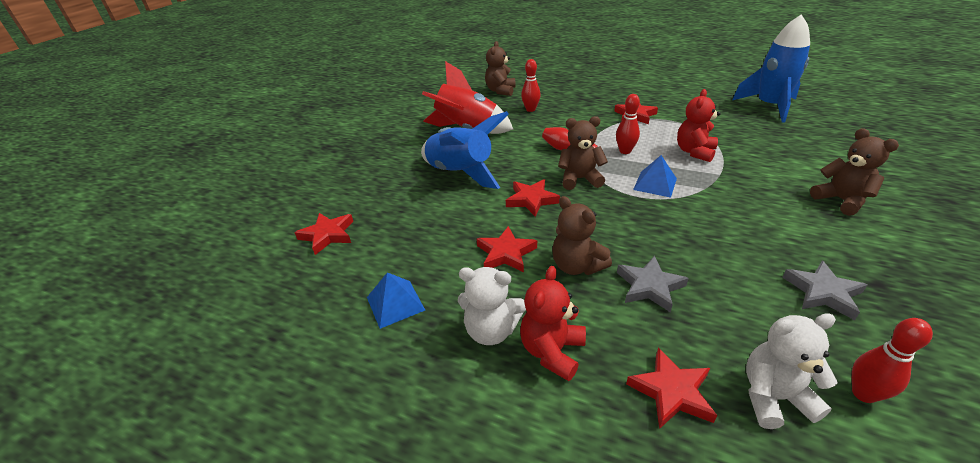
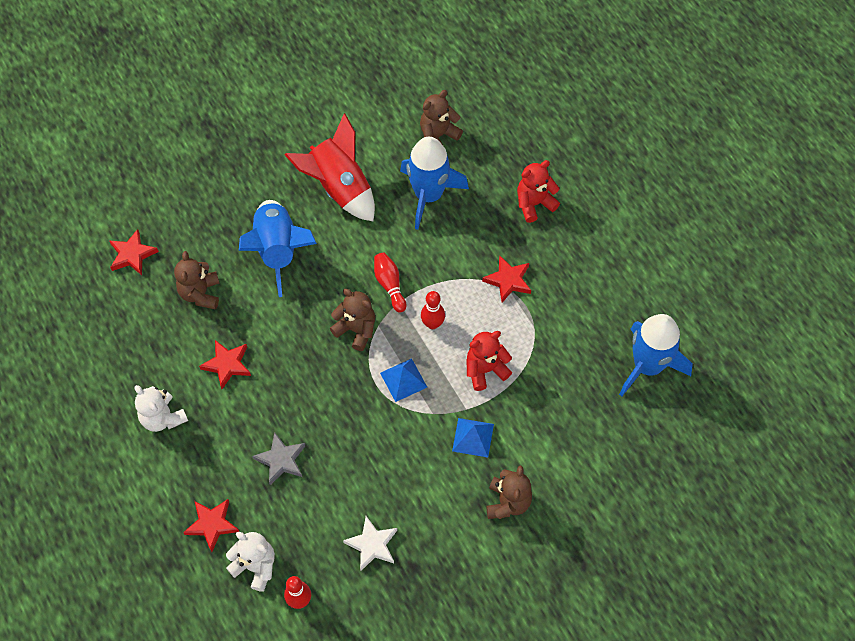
camera: 35 degrees right, 25 degrees up
blue pyramid [367,272,425,329] -> blue pyramid moved to [452,418,494,458]
red star [506,179,560,217] -> none
red teddy bear [520,266,586,381] -> red teddy bear moved to [517,160,560,223]
red bowling pin [521,59,541,112] -> blue rocket [400,137,469,230]
brown teddy bear [552,196,612,275] -> brown teddy bear moved to [174,251,220,310]
grey star [782,261,867,320] -> white star [343,516,397,571]

